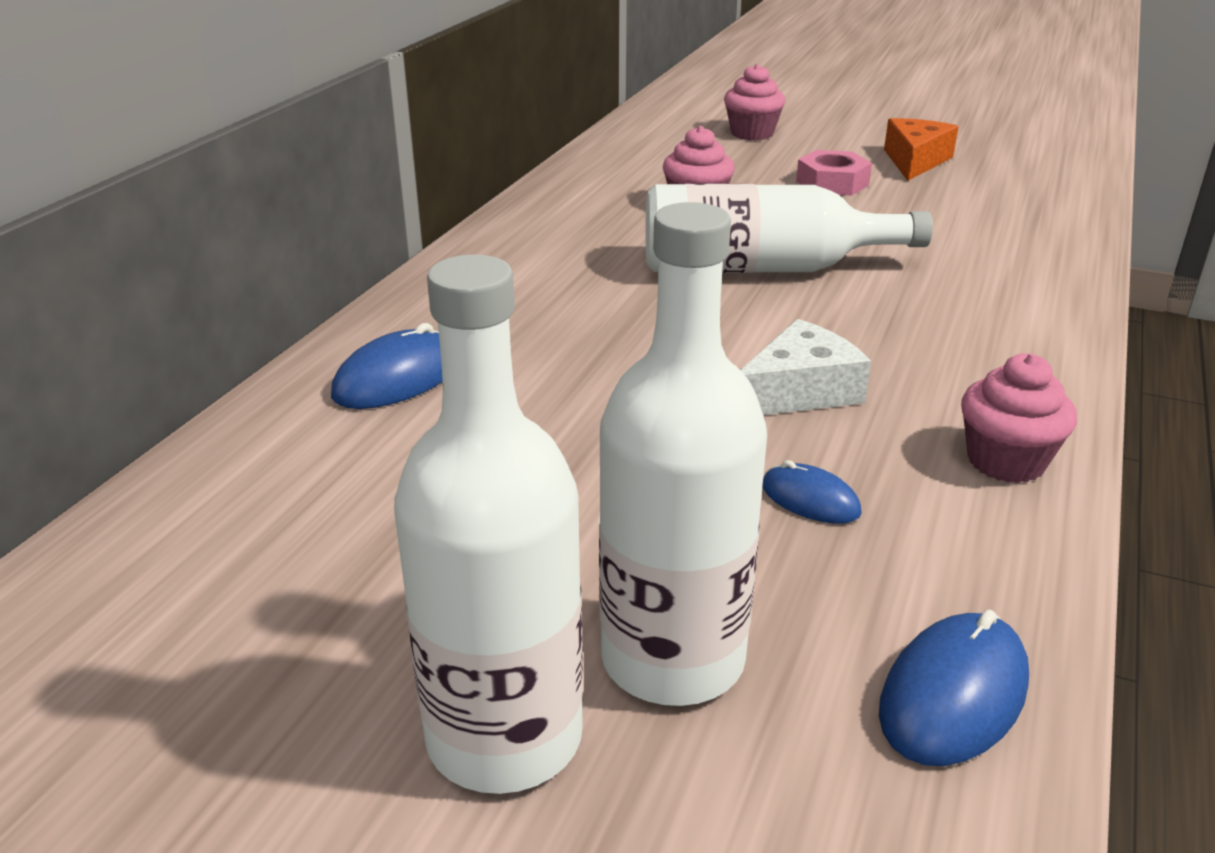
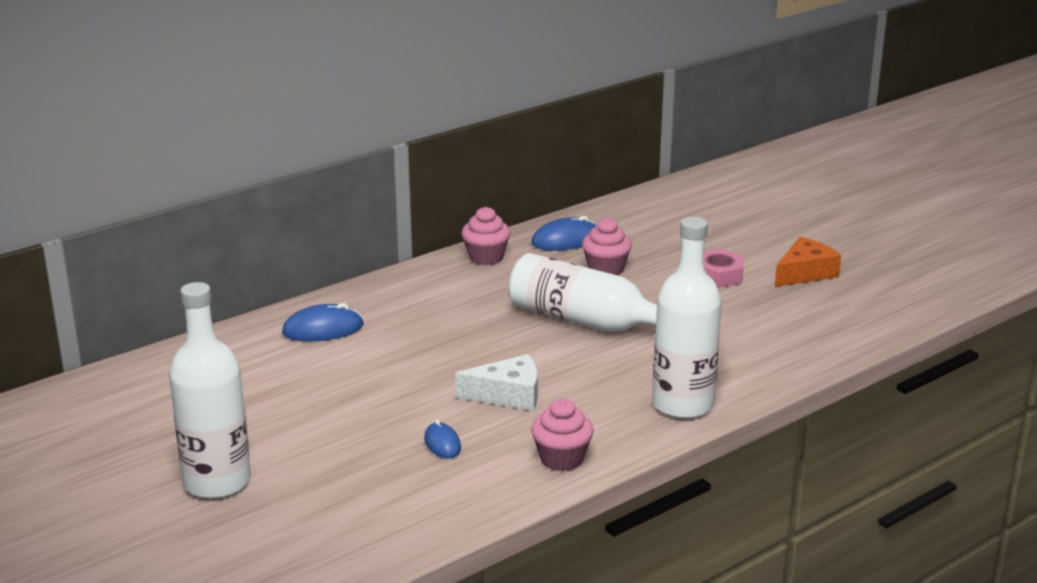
camera: 30 degrees right, 5 degrees down
white bottle [599,202,767,706] -> white bottle moved to [652,217,722,419]
pink cupcake [724,64,785,141] -> pink cupcake moved to [461,207,511,265]
blue mouse [879,609,1029,766] -> blue mouse moved to [531,216,597,251]

